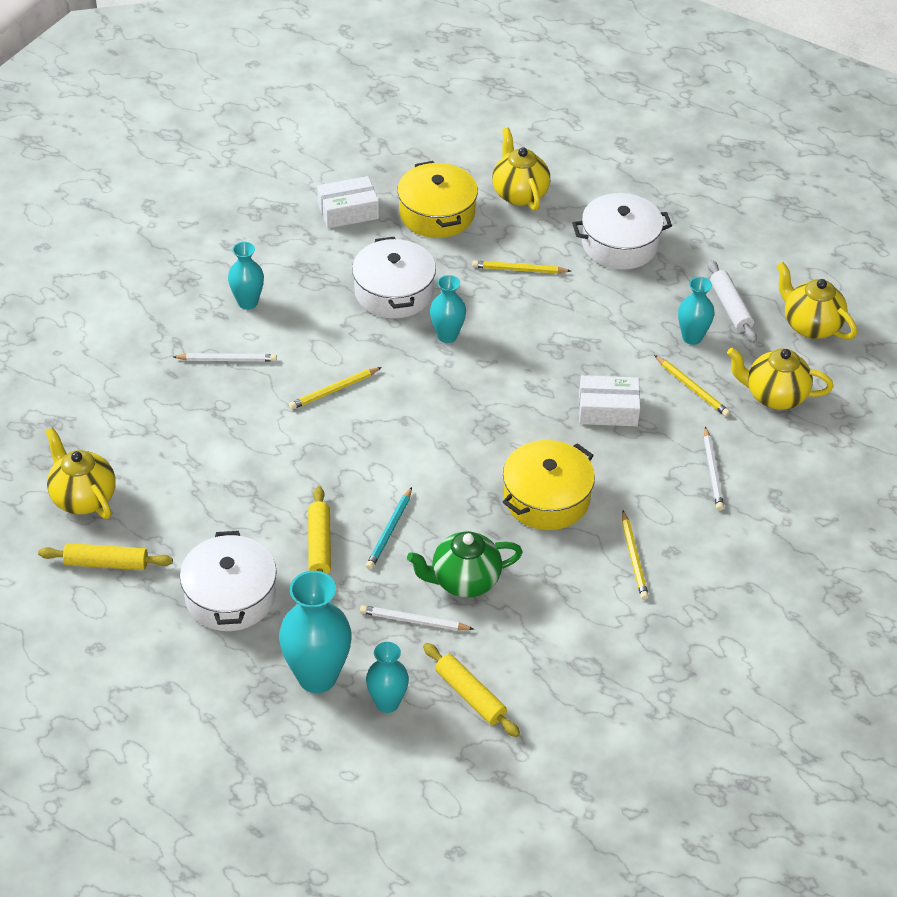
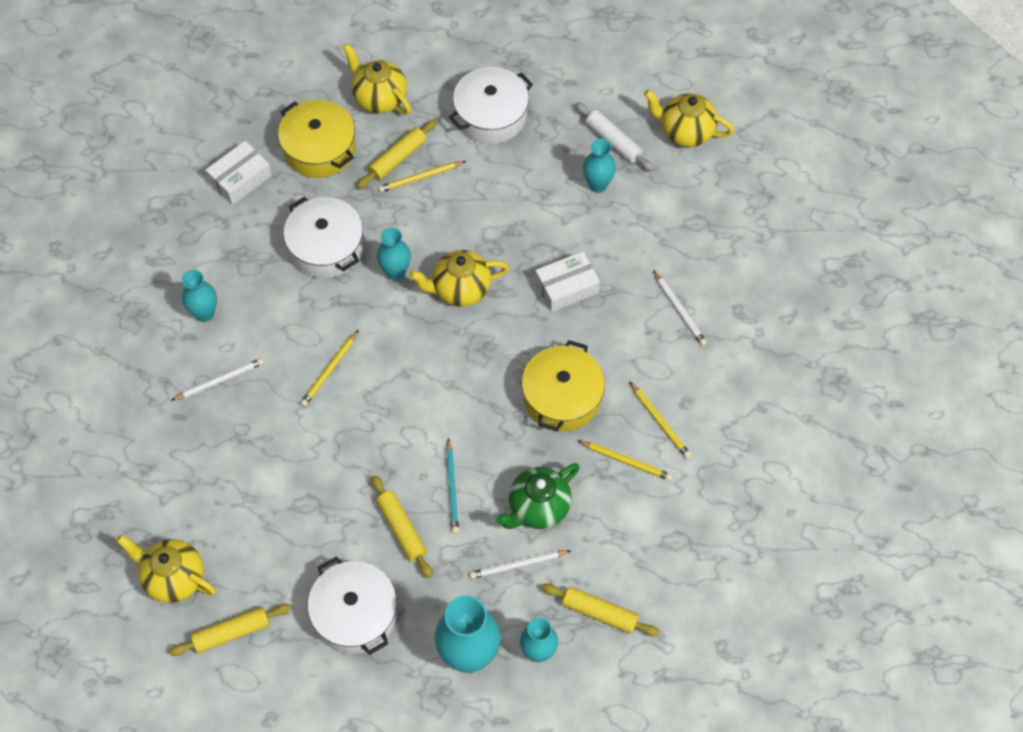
camera: 25 degrees left, 15 degrees up
yellow pencil [654,355,730,417] -> yellow pencil moved to [577,440,673,481]
yellow teapot [727,348,833,410] -> yellow teapot moved to [409,250,509,307]
none -> yellow rolling pin [357,119,437,189]

